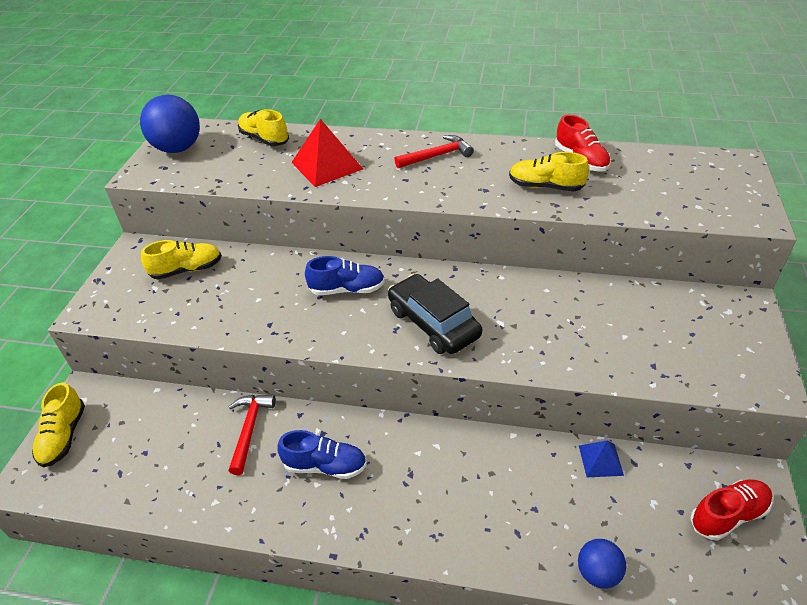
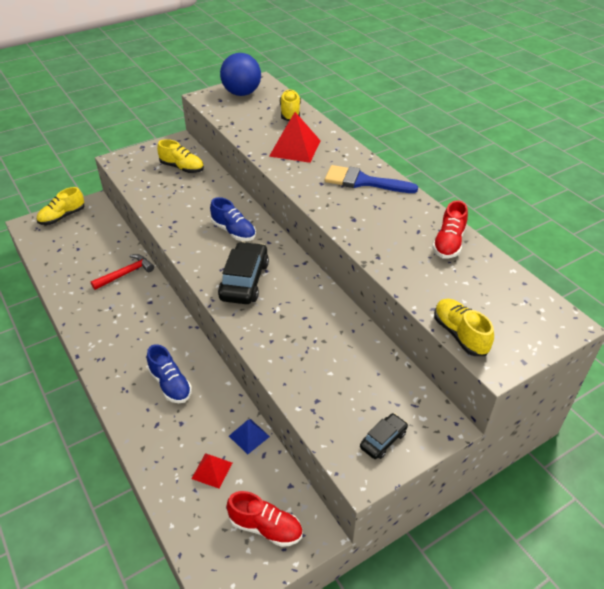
camera: 45 degrees right, 0 degrees up
blue shoe [278,430,367,479] -> blue shoe moved to [147,344,192,403]
red hammer [394,135,474,168] -> blue brush [325,165,418,193]
yellow shoe [509,152,589,191] -> yellow shoe moved to [434,299,494,356]
blue ball [578,539,626,589] -> none
none -> red pyramid [191,453,232,489]
none -> black car [360,413,408,459]

